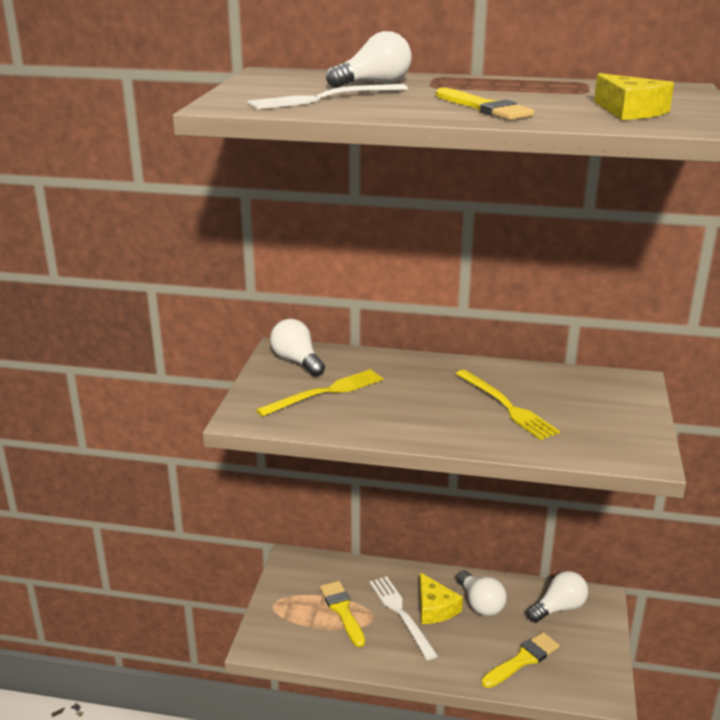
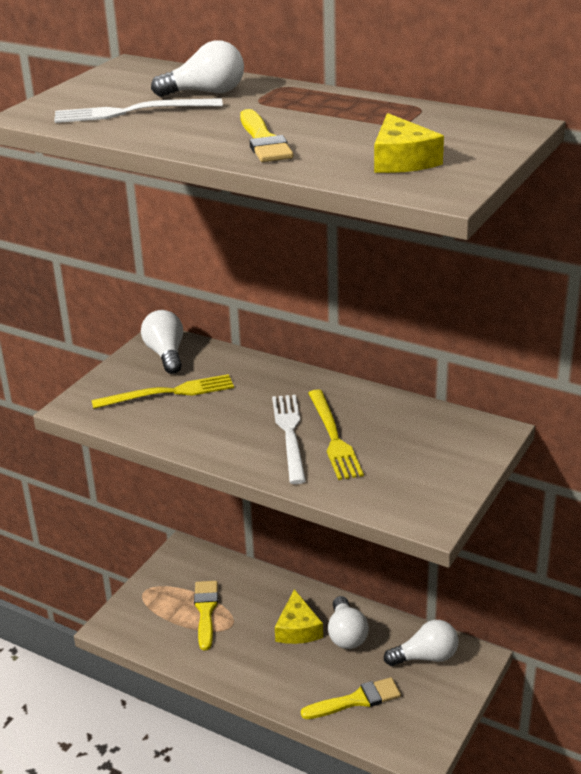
camera: 20 degrees right, 5 degrees up
white fork [369,576,438,660] -> white fork moved to [272,395,306,484]

